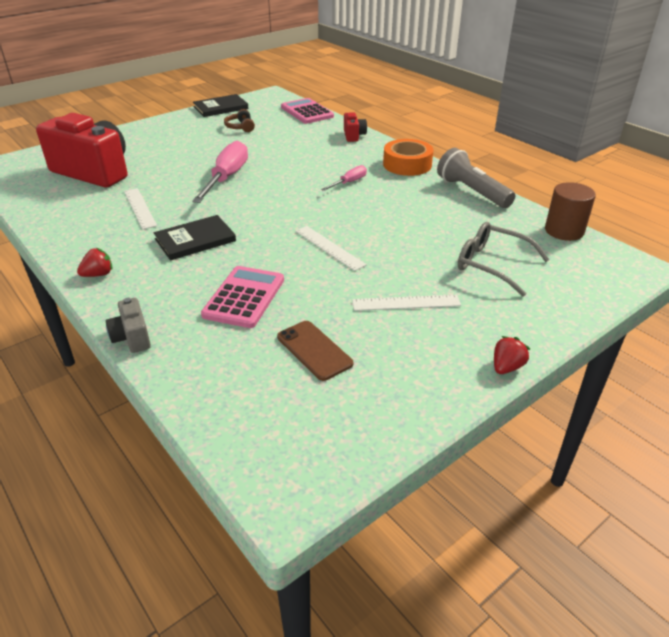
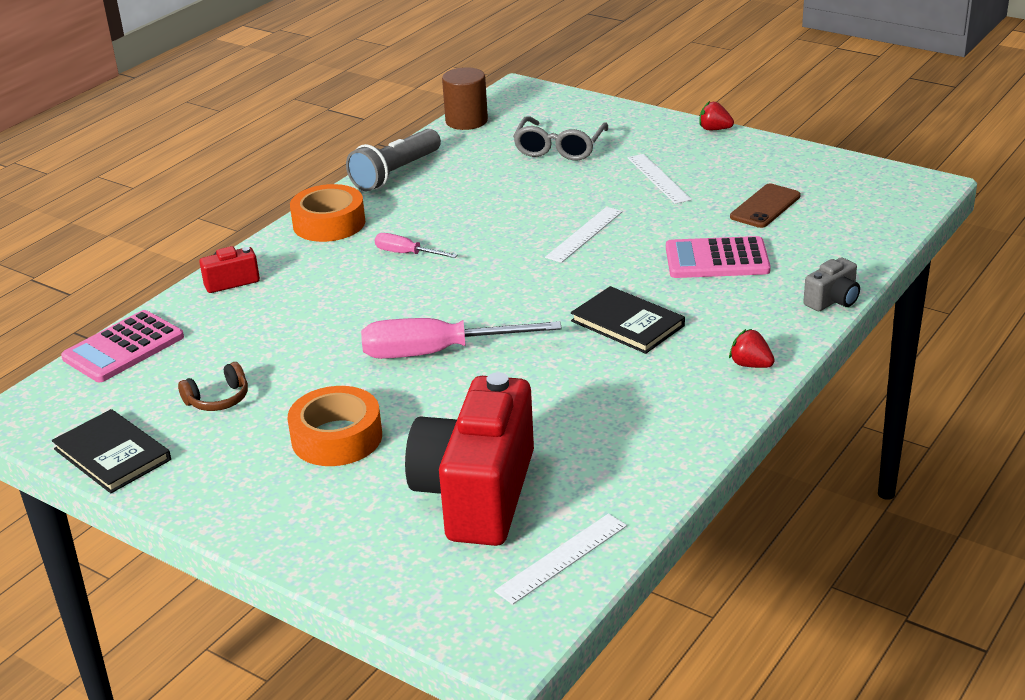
camera: 105 degrees left, 5 degrees down
white ruler [124,188,157,230] -> white ruler moved to [494,513,627,605]
none -> orange tape [288,386,382,466]

